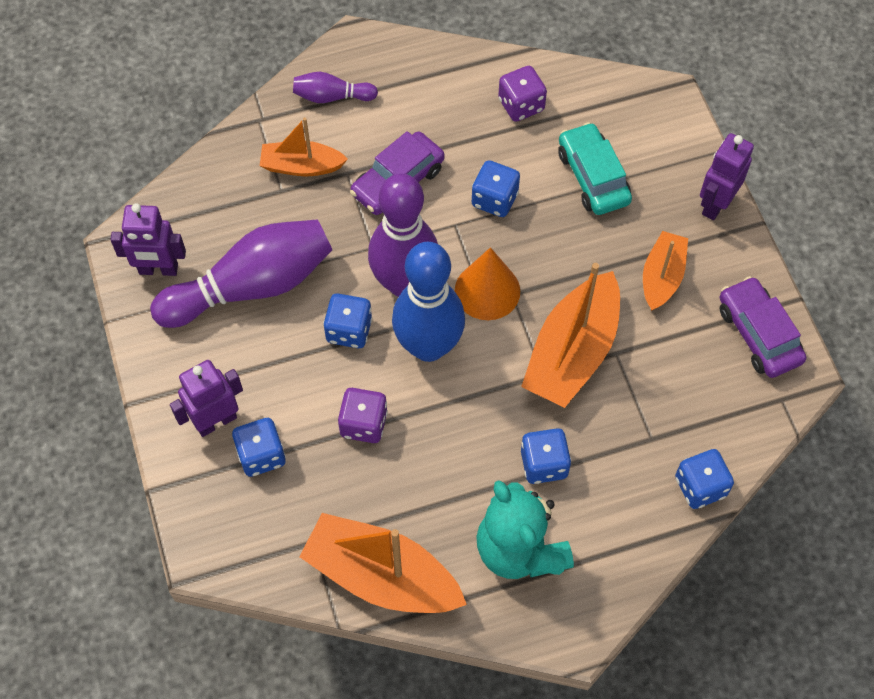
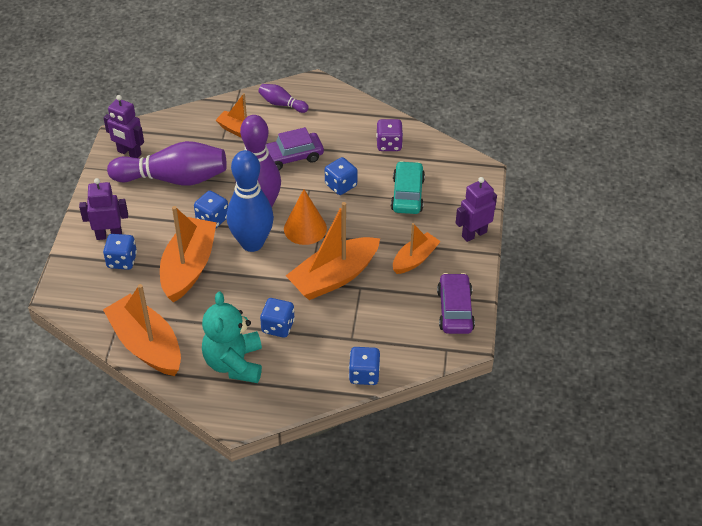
camera: 25 degrees right, 15 degrees down
purple dice [338,388,388,443] -> orange boat [160,206,217,302]

